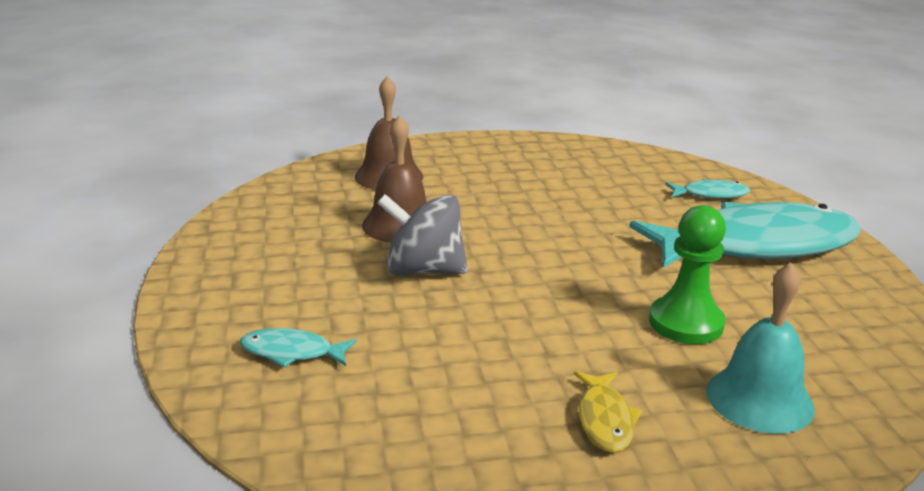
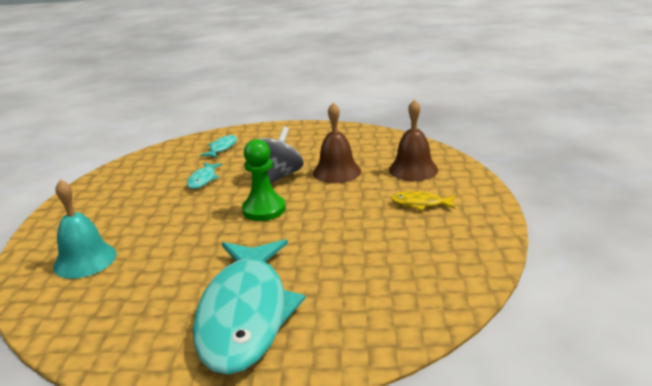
camera: 105 degrees right, 0 degrees up
yellow fish [574,371,642,453] -> yellow fish moved to [391,191,456,210]
green pawn [649,205,726,344] -> green pawn moved to [242,139,286,221]
turquoise fish [665,179,750,199] -> turquoise fish moved to [187,163,223,189]

